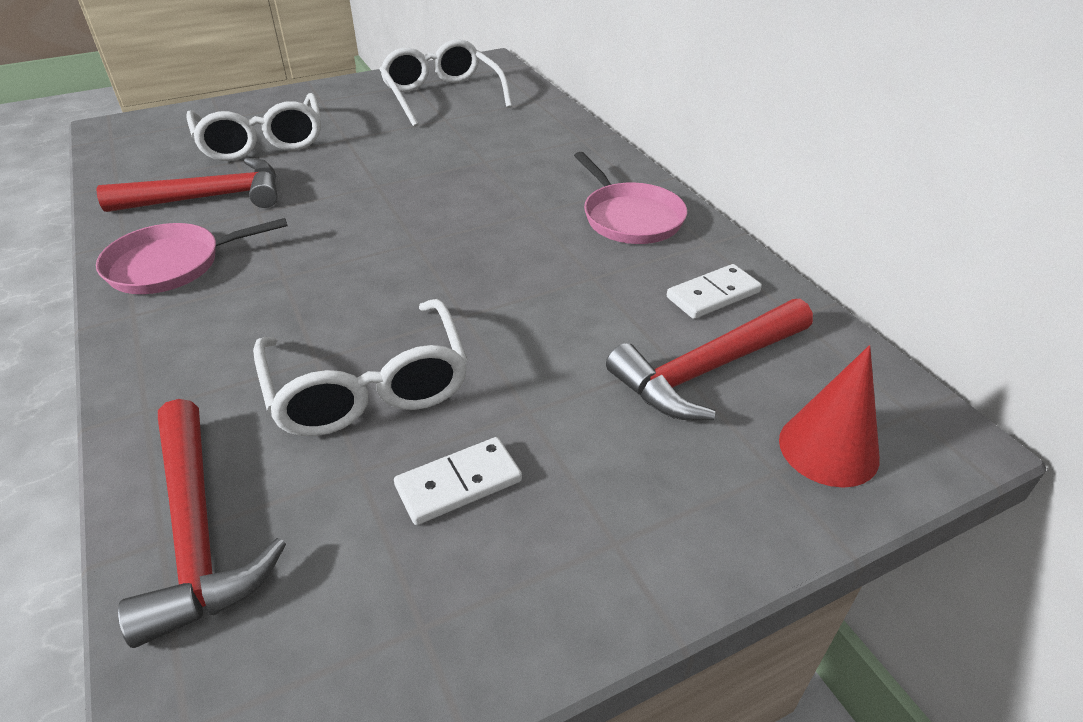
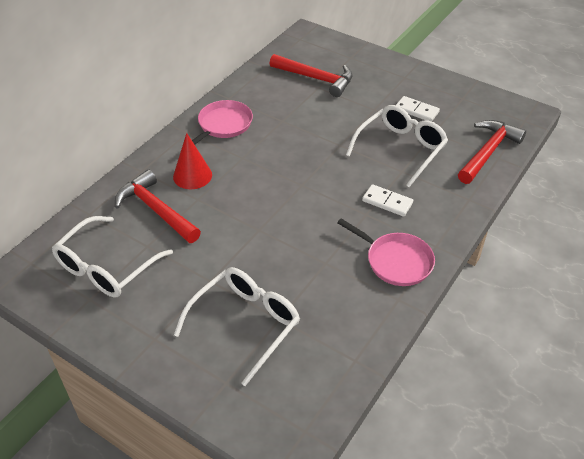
camera: 120 degrees left, 5 degrees up
red hammer [96,158,277,212] -> red hammer moved to [115,170,201,243]
white domino [667,264,762,319] -> white domino moved to [362,184,413,217]
red cone [779,345,880,488] -> red cone moved to [173,133,212,189]

